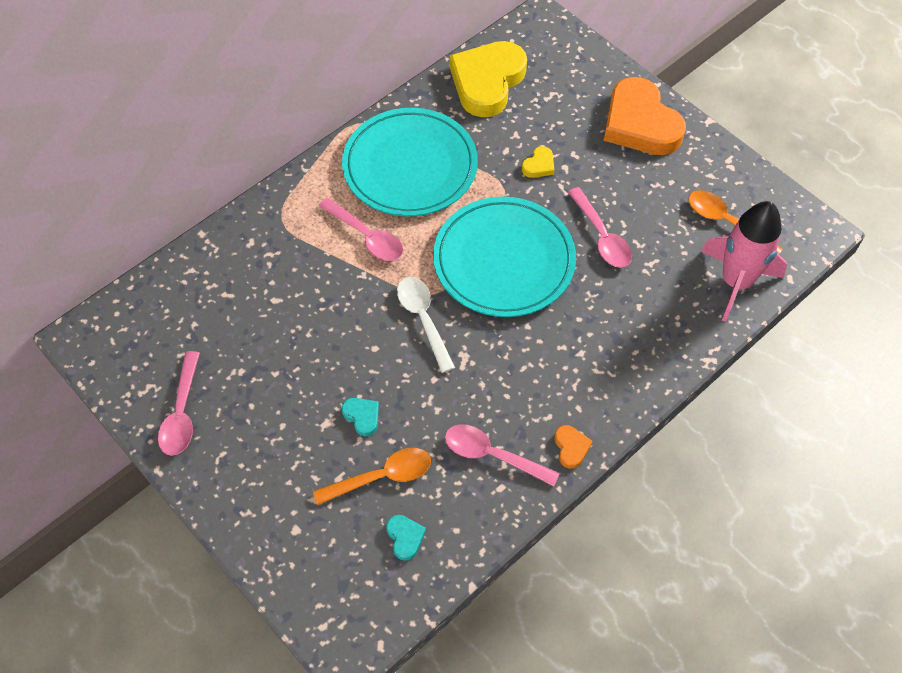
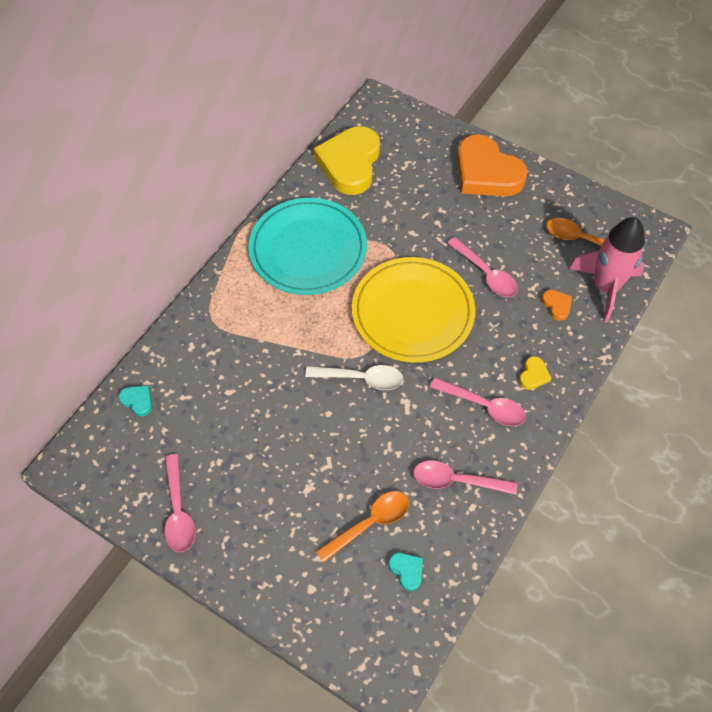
camera: 15 degrees left, 0 degrees up
pink spoon [319,198,403,261] -> pink spoon moved to [430,377,526,426]
turquoise heart [342,398,379,436] -> turquoise heart moved to [119,386,152,416]
white spoon [397,277,455,373] -> white spoon turned 135 degrees clockwise [305,365,403,390]
turquoise plate [433,197,576,317] -> yellow plate [352,257,475,363]
yellow heart [522,146,554,178] -> yellow heart moved to [519,356,551,390]
orange heart [555,425,593,469] -> orange heart moved to [542,289,572,321]

